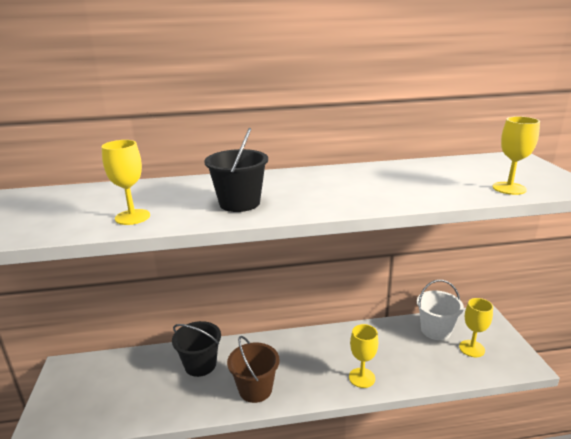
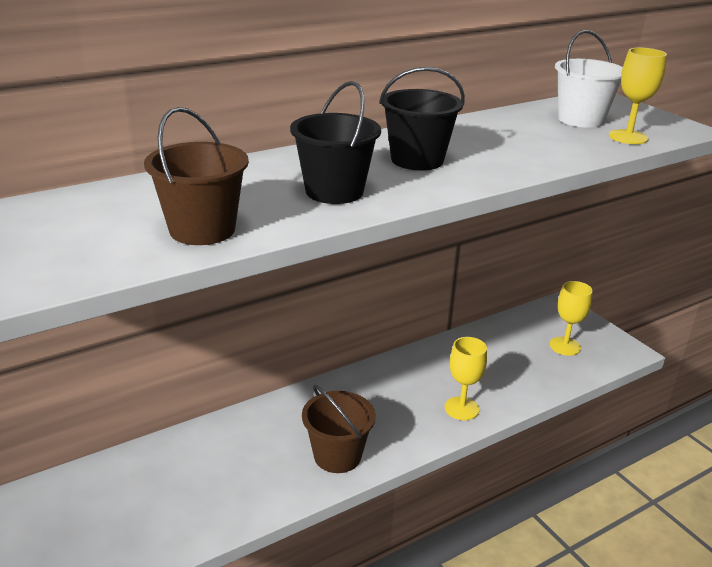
camera: 25 degrees left, 5 degrees up
yellow goblet [101,140,150,225] -> brown bucket [144,107,249,245]
black bucket [172,321,221,377] -> black bucket moved to [379,67,465,170]
white bucket [417,280,464,340] -> white bucket moved to [555,30,623,128]

